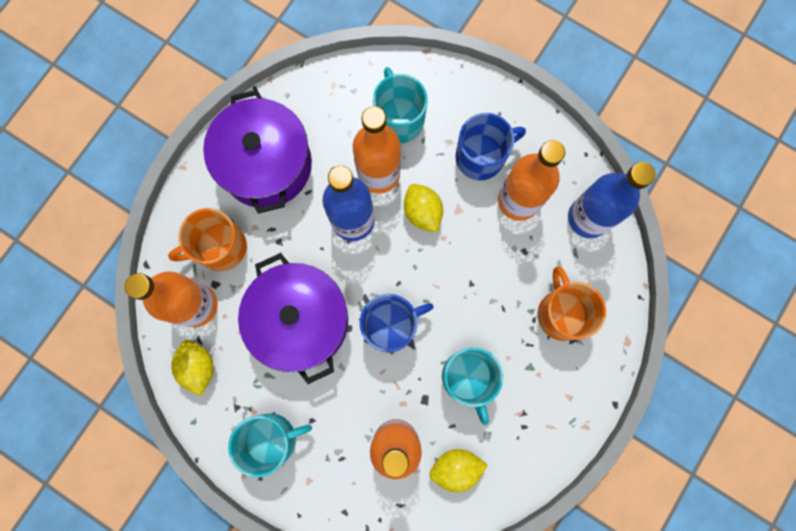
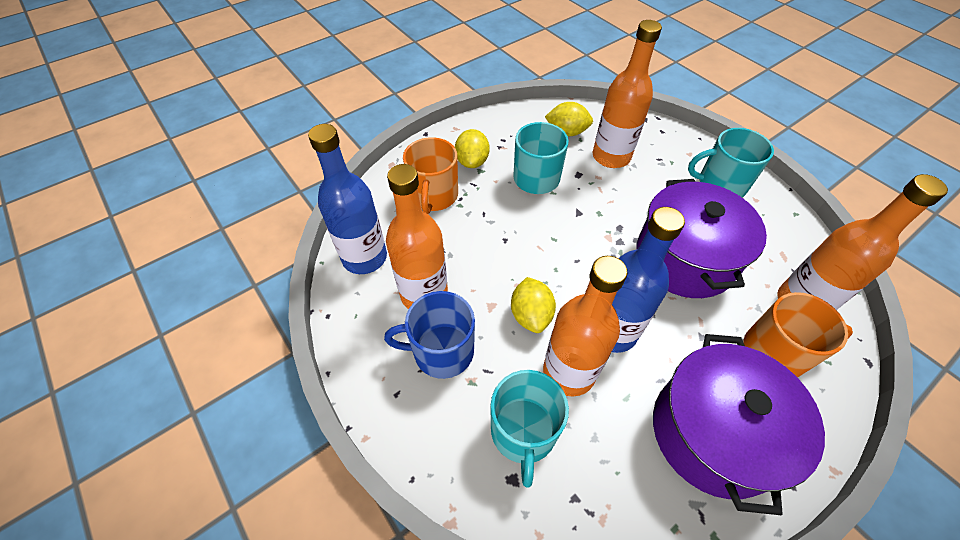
camera: 160 degrees left, 25 degrees down
yellow lemon [171,340,214,396] -> yellow lemon moved to [455,129,490,168]
blue mug [360,294,434,353] -> none

